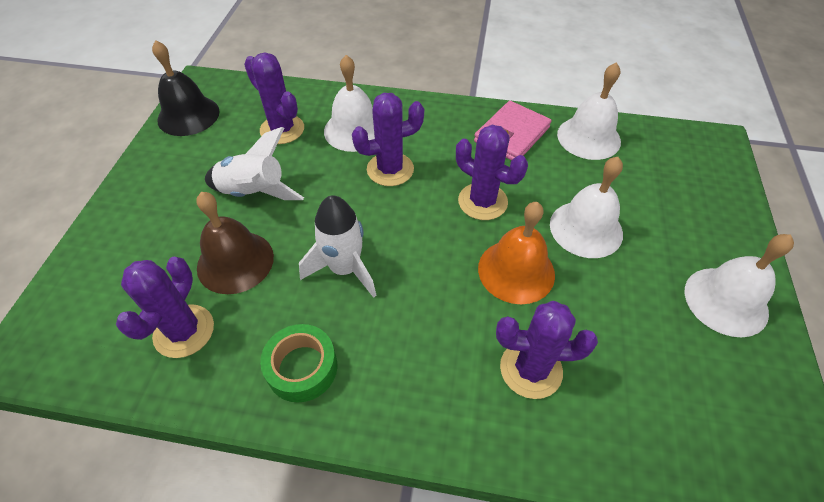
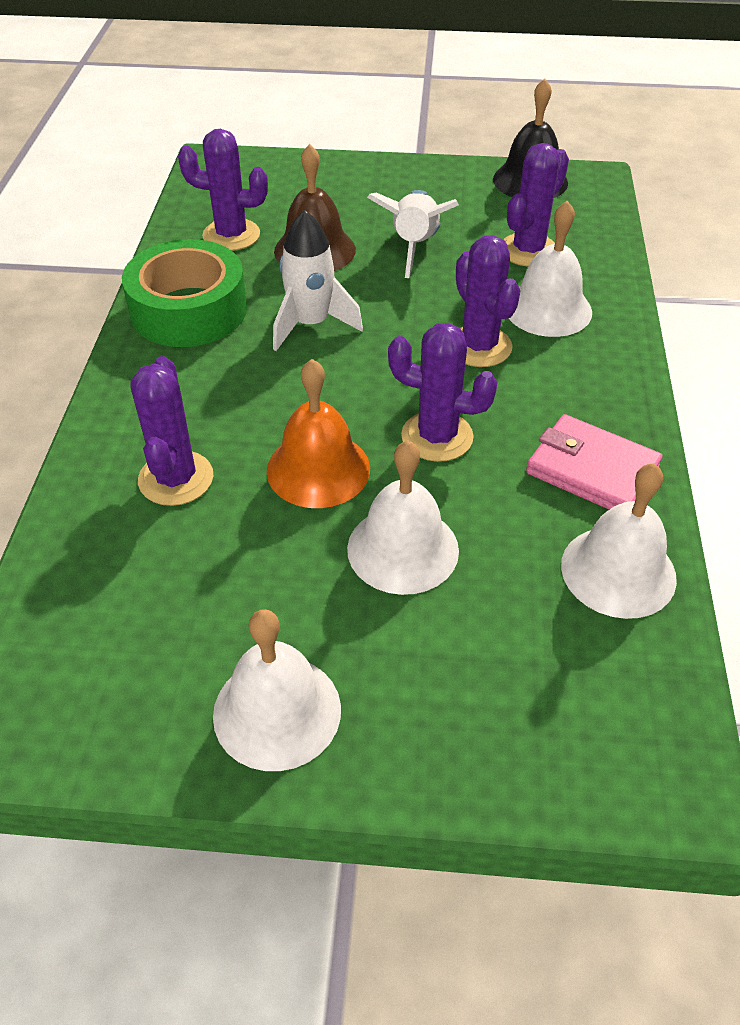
camera: 85 degrees right, 5 degrees down
green tape [260,324,337,403] -> green tape [122,239,247,347], size x1.63
purple cactus [456,125,528,220] -> purple cactus turned 75 degrees clockwise [388,323,498,462]

